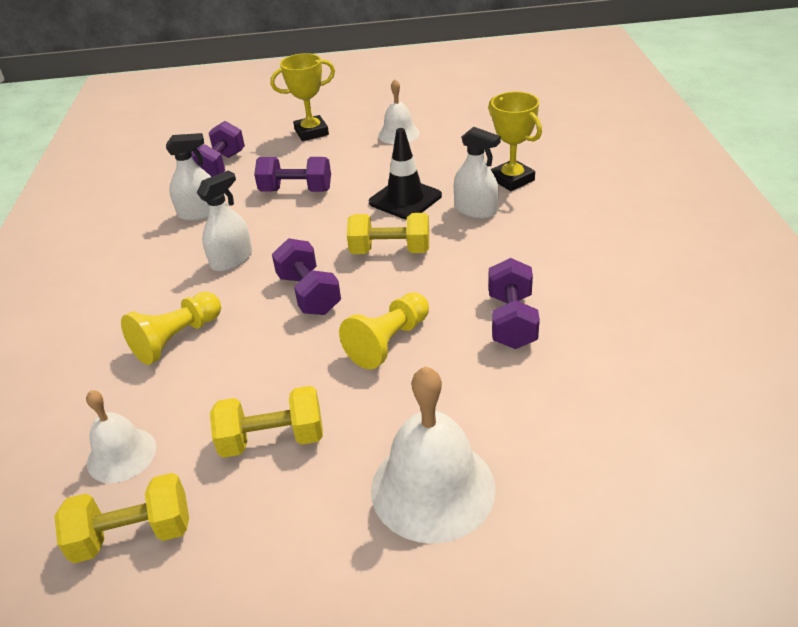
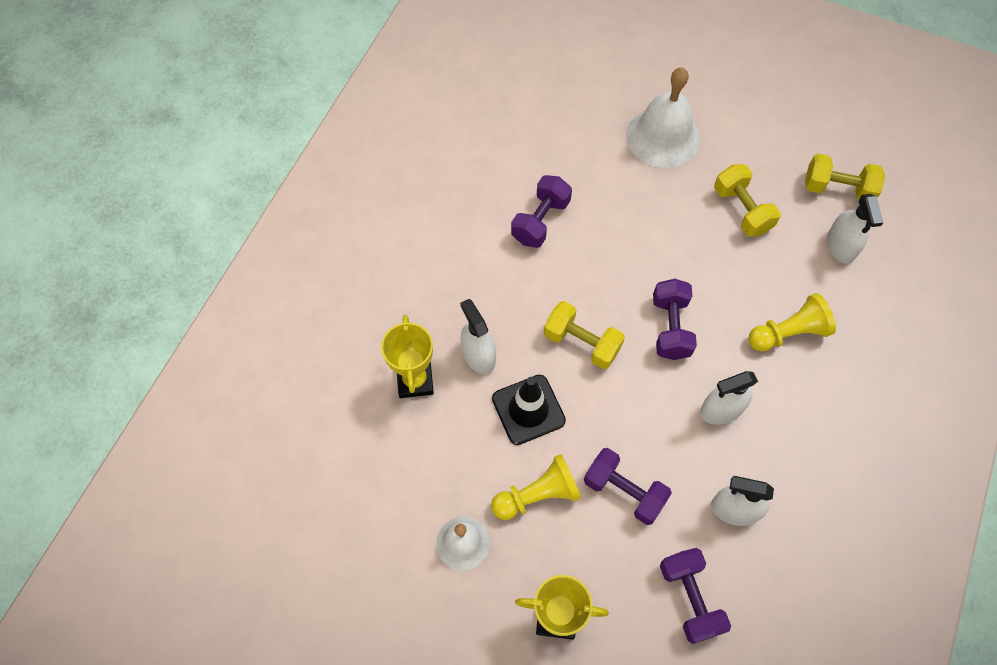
camera: 155 degrees left, 25 degrees up
white bell [86,390,156,483] -> white spray bottle [827,194,884,264]
purple dumbbell [191,121,245,177] -> purple dumbbell turned 60 degrees counterclockwise [660,548,731,644]
yellow dumbbell [210,386,323,458] -> yellow dumbbell turned 45 degrees clockwise [714,164,781,237]
yellow pawn [339,292,429,369] -> yellow pawn moved to [491,454,581,520]

